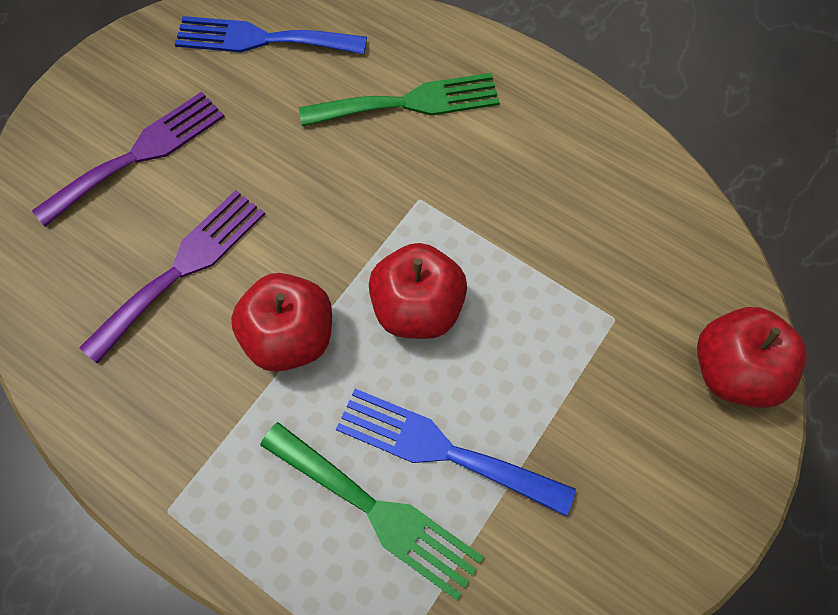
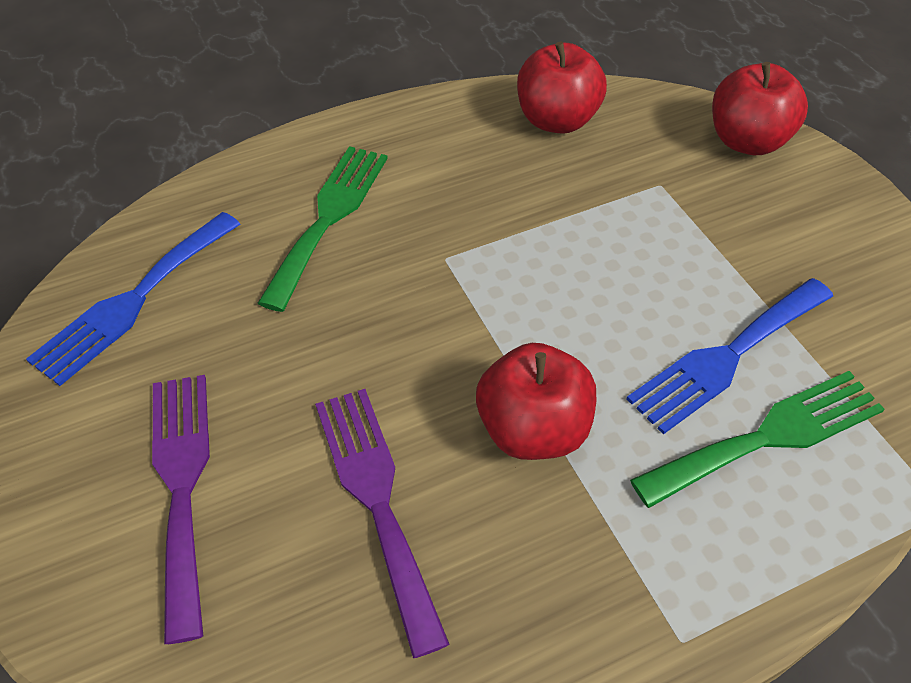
camera: 60 degrees left, 15 degrees down
red apple [369,243,467,339] -> red apple moved to [517,42,607,134]

